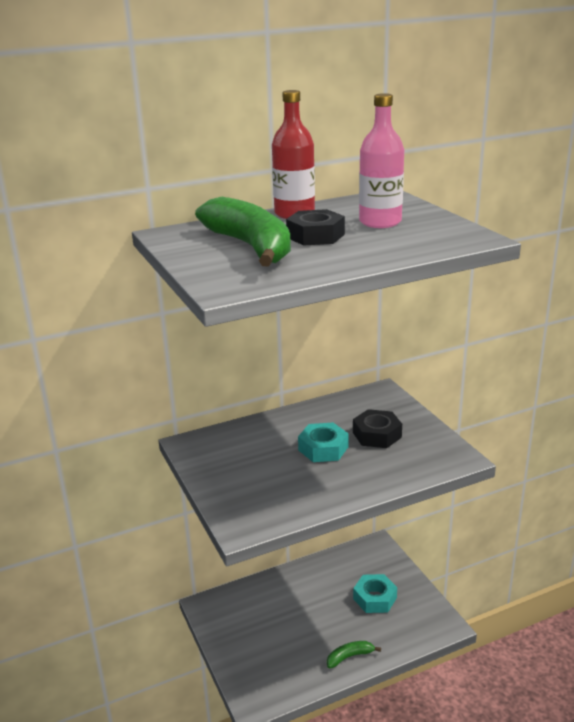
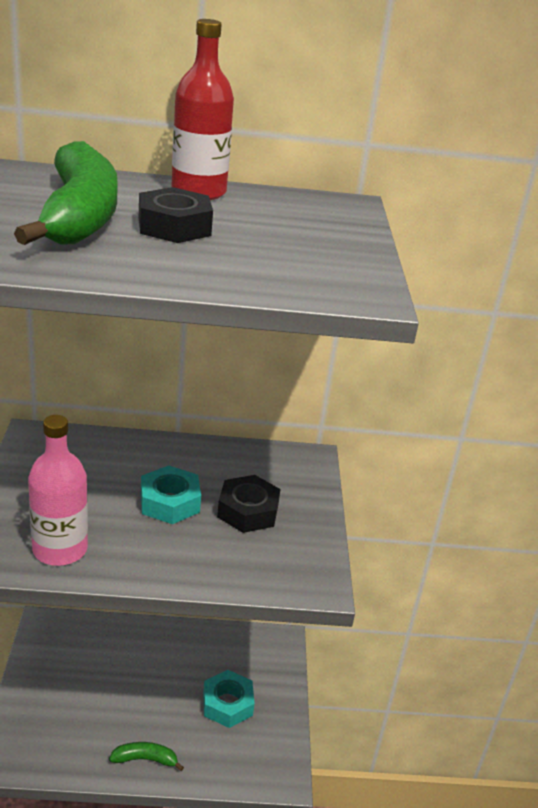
camera: 20 degrees right, 5 degrees up
pink bottle [359,93,404,228] -> pink bottle moved to [28,415,88,566]

